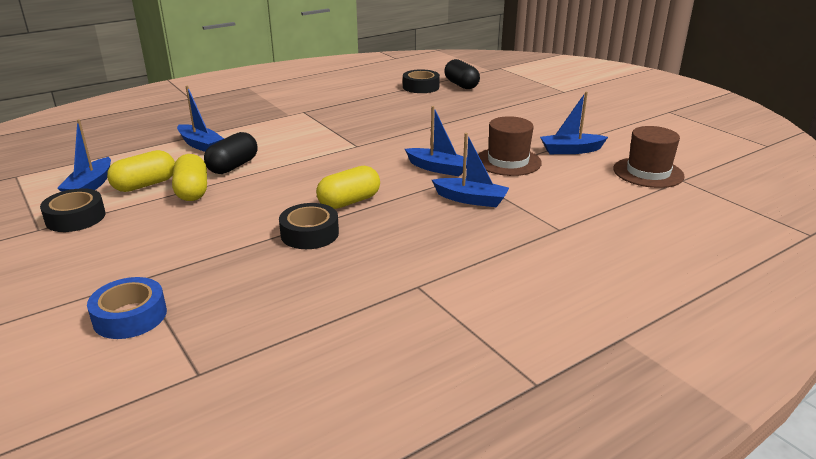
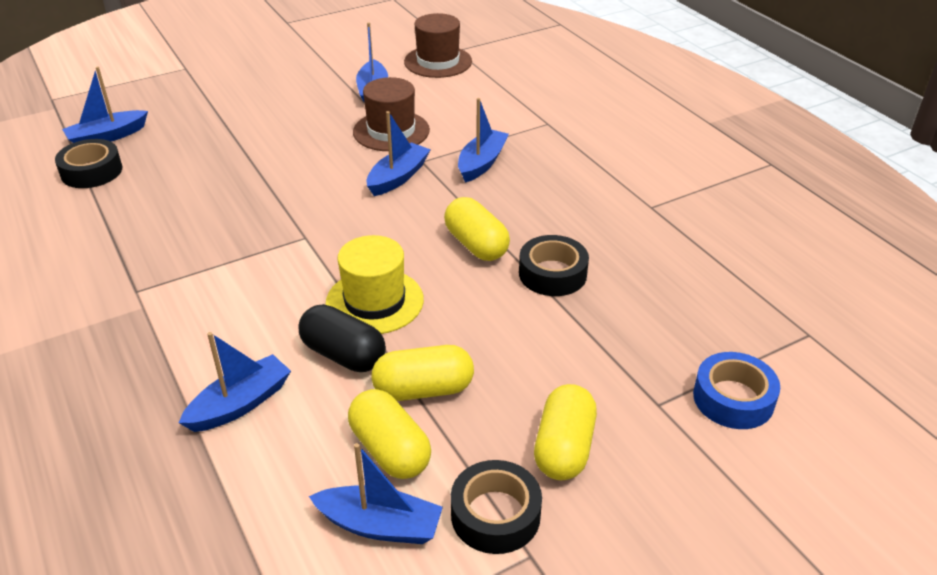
camera: 85 degrees left, 10 degrees up
black capsule [444,59,480,89] -> blue boat [62,66,148,143]
none -> yellow hat [326,235,424,334]
none -> yellow capsule [534,384,597,481]

